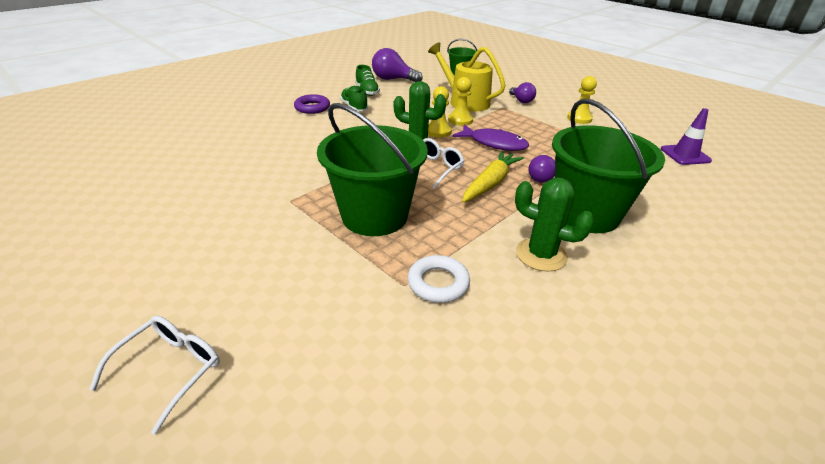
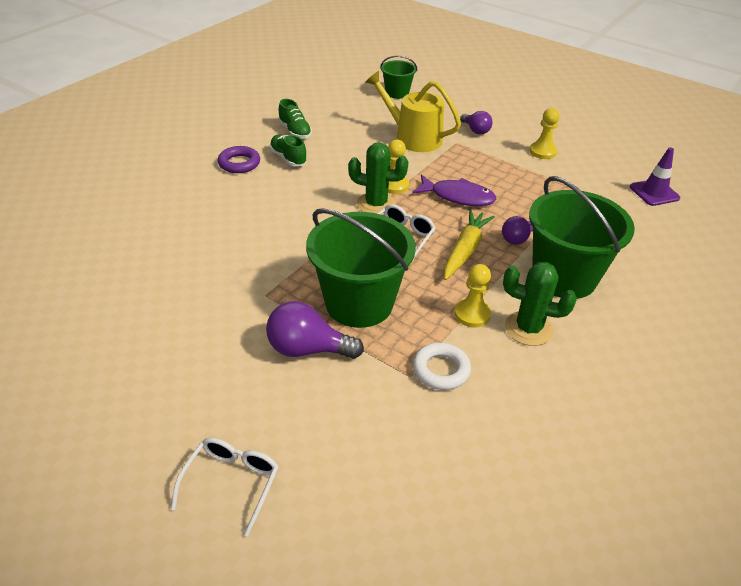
camera: 10 degrees left, 5 degrees up
purple light bulb [372,48,423,82] -> purple light bulb moved to [266,301,364,359]
yellow pawn [448,77,473,126] -> yellow pawn moved to [454,264,491,328]

